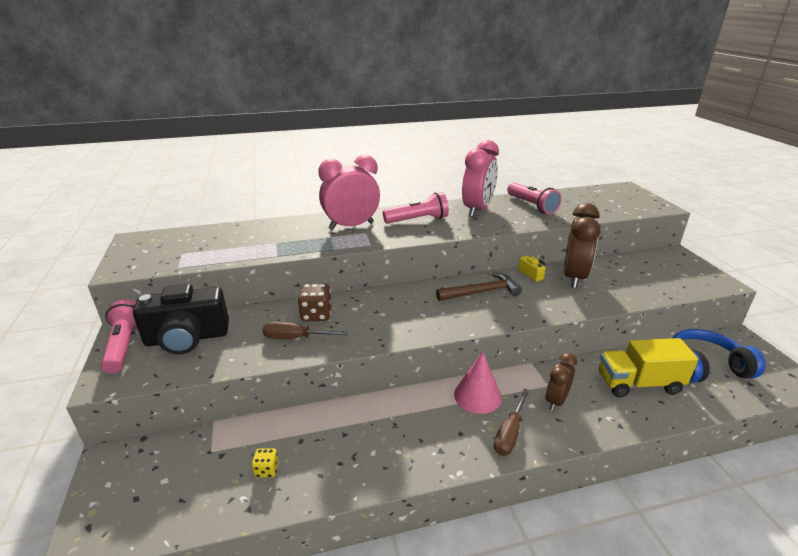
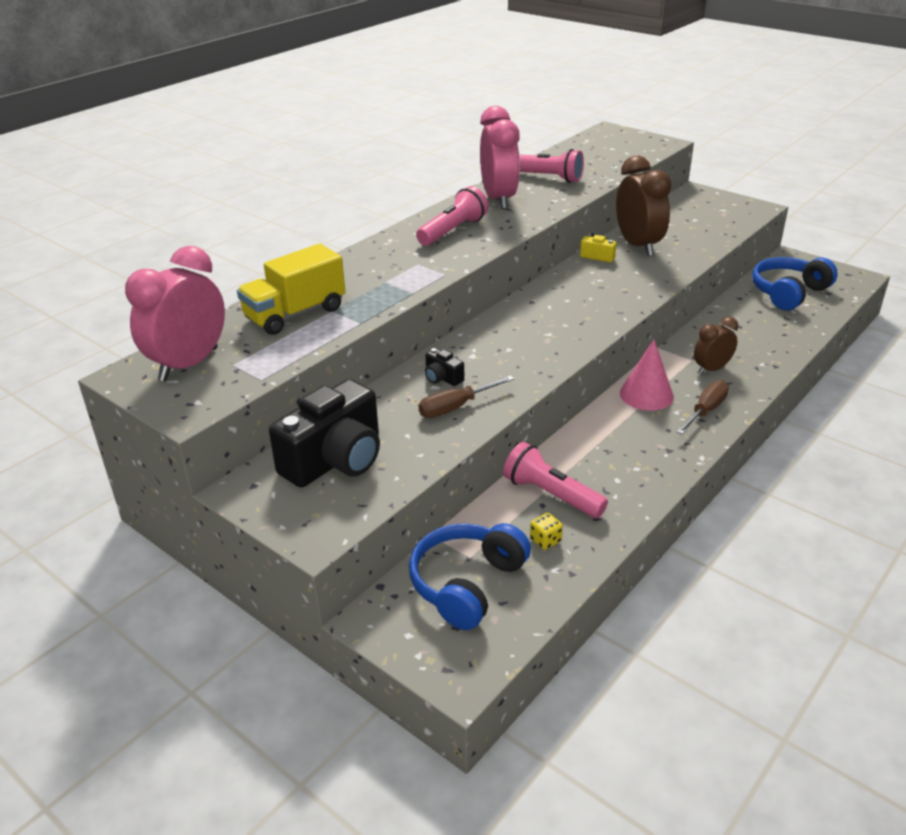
camera: 35 degrees left, 5 degrees up
pink flashlight [101,300,137,374] -> pink flashlight moved to [503,442,608,518]
brown dice [297,283,332,321] -> black camera [425,348,464,386]
pink clock [318,155,380,230] -> pink clock moved to [125,246,225,381]
brown hammer [436,272,522,301] -> none
brown screwdriver [494,388,530,456] -> brown screwdriver turned 135 degrees counterclockwise [677,380,729,435]
brown clock [545,353,577,411] -> brown clock turned 60 degrees clockwise [694,317,738,375]
yellow truck [599,338,698,397] -> yellow truck moved to [237,244,345,335]
none -> blue headphones [409,523,531,630]

